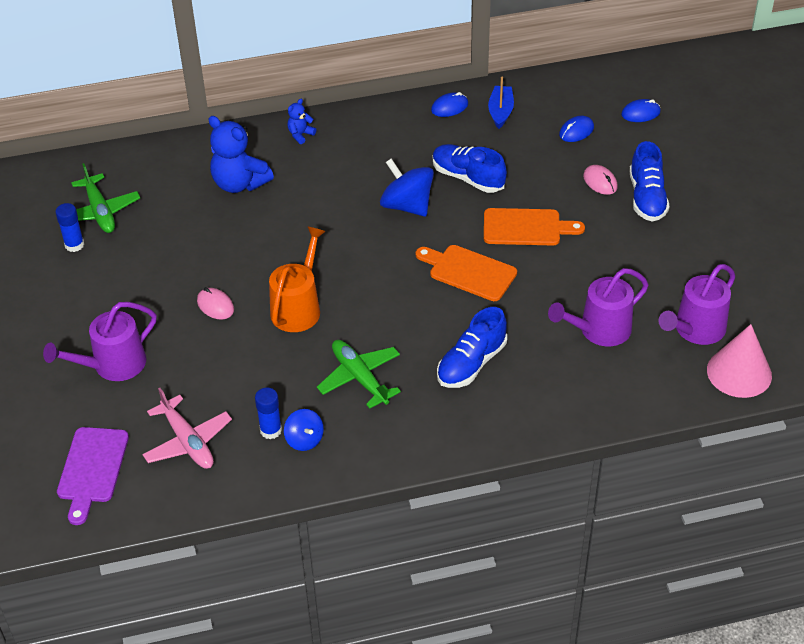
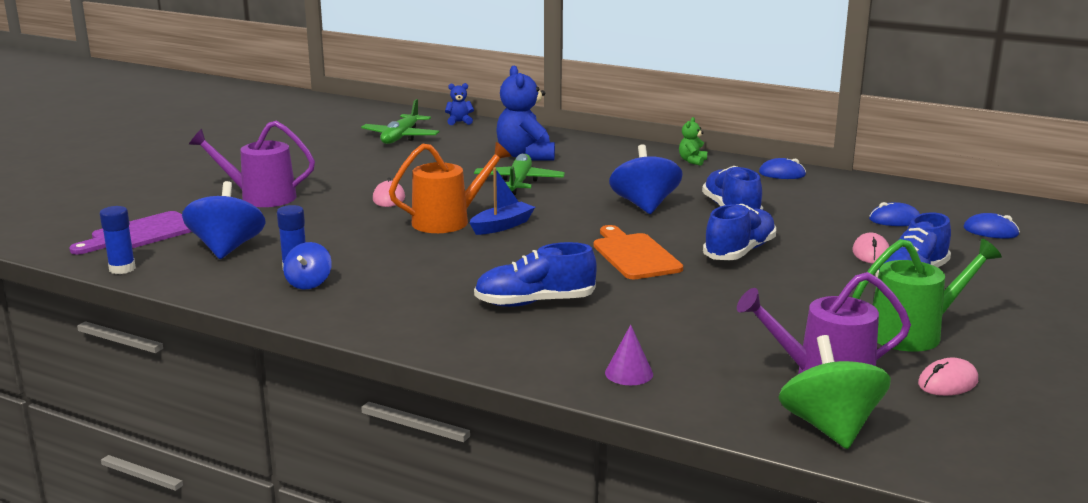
camera: 40 degrees right, 25 degrees down
blue glue stick [55,203,84,252] -> blue glue stick moved to [100,206,136,274]
pink plane [142,388,232,469] -> blue spinning top [182,181,266,259]
blue teddy bear [287,99,316,144] -> blue teddy bear moved to [445,83,474,125]
green plane [317,340,401,409] -> green plane moved to [474,154,565,195]
orange cutting board [484,208,585,245] -> blue shoe [703,204,776,260]
blue boat [488,77,514,129] -> blue boat moved to [469,168,535,235]
purple watering can [548,268,649,346] -> none
pink cone [707,324,772,398] -> green spinning top [778,335,891,449]
none -> purple cone [605,325,653,385]
none -> green teddy bear [679,117,707,166]
none -> green watering can [852,238,1002,352]
none -> pink mouse [918,358,978,396]

